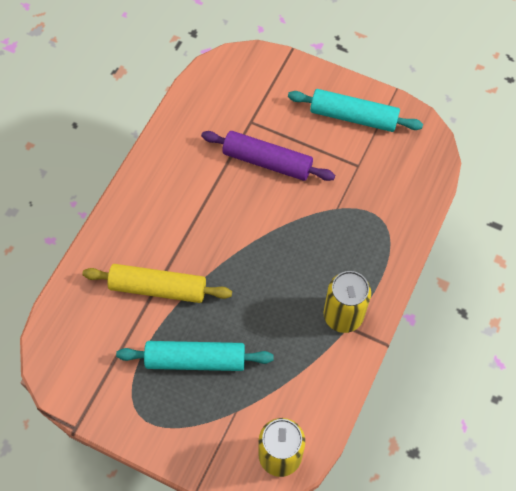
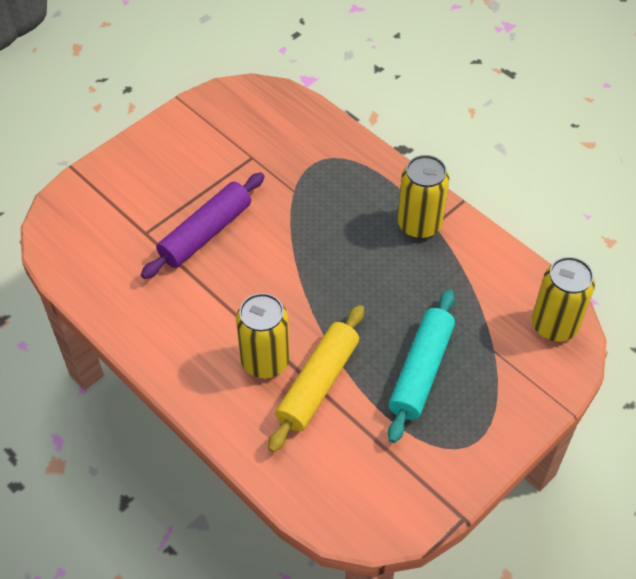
camera: 70 degrees left, 10 degrees down
turquoise rolling pin [288,89,423,132] -> none
none -> yellow can [236,293,290,378]

